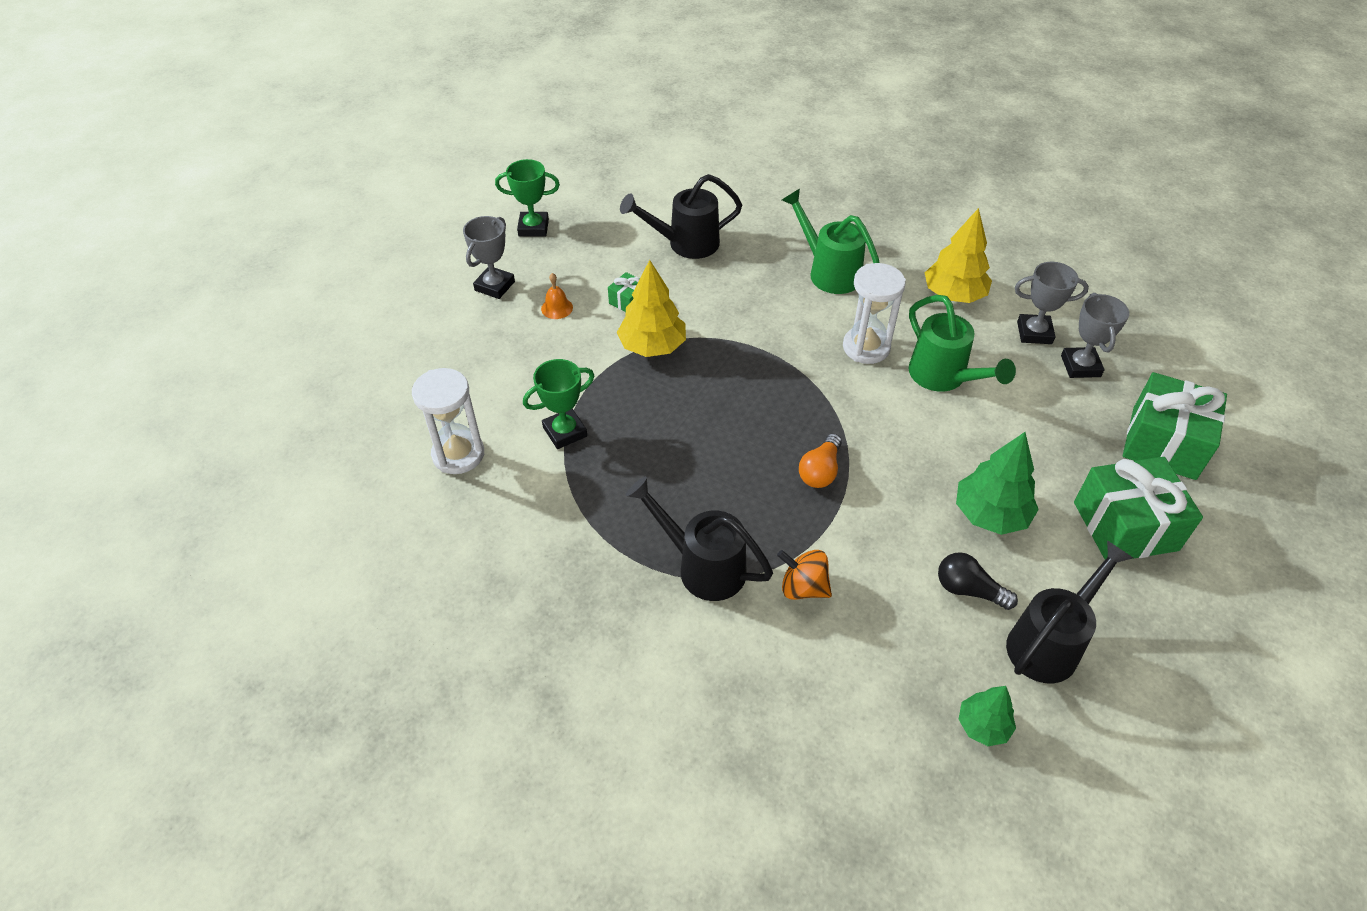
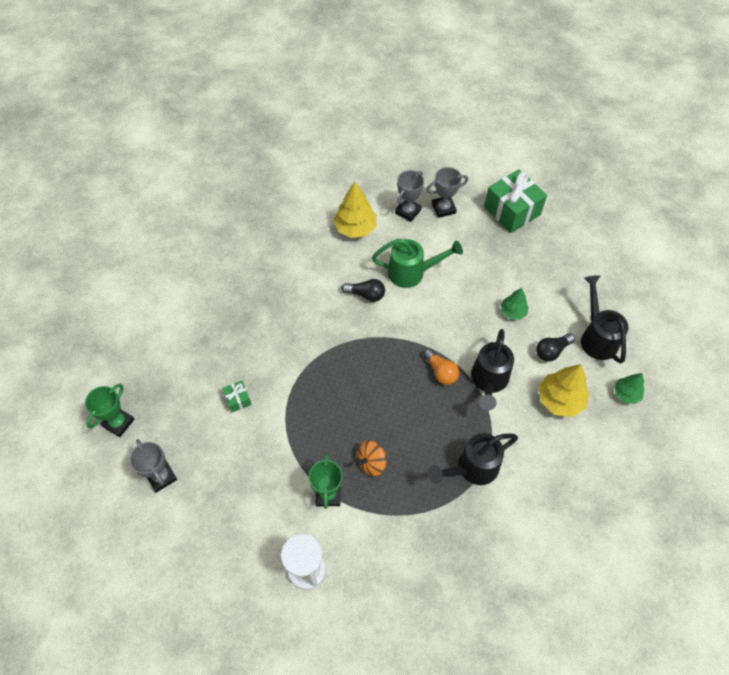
camera: 60 degrees left, 10 degrees up
orange bell [541,273,573,319] -> none
yellow tree [617,260,686,357] -> yellow tree moved to [539,364,589,417]
black watering can [620,174,742,259] -> black watering can moved to [471,329,514,411]
orange spinning top [777,550,832,600] -> orange spinning top moved to [355,440,387,476]
green watering can [782,189,880,294] -> none
white hourglass [843,263,906,364] -> black light bulb [342,279,385,302]
green tree [956,432,1039,535] -> green tree [501,288,529,320], size x0.60
grey trophy [1061,293,1129,378] -> grey trophy turned 45 degrees counterclockwise [426,167,468,218]
green gift [1074,457,1203,559] -> none

